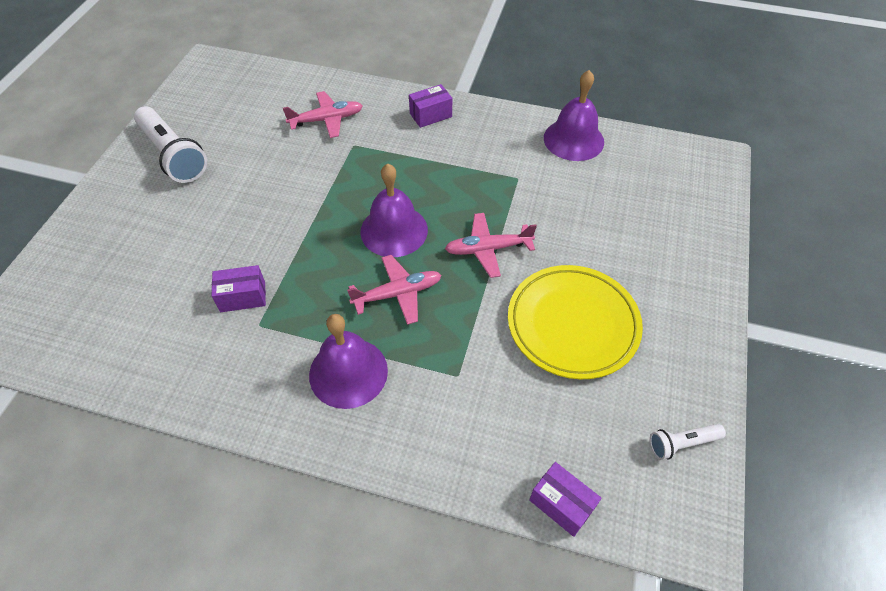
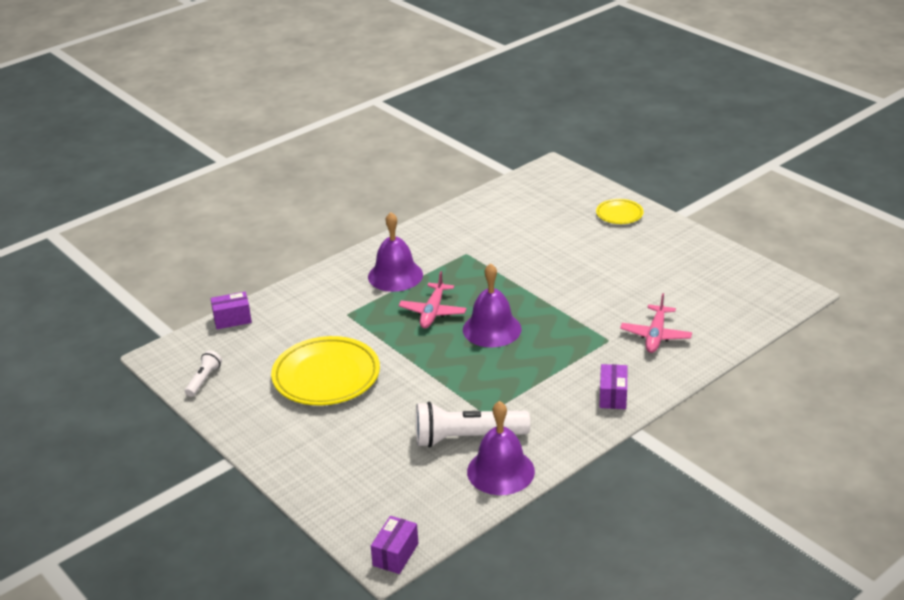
camera: 125 degrees right, 20 degrees down
white flashlight [134,106,207,183] -> white flashlight moved to [416,402,530,448]
purple box [212,265,266,312] -> purple box moved to [371,516,418,574]
pink plane [445,213,537,278] -> none
none -> yellow plate [596,199,644,224]

